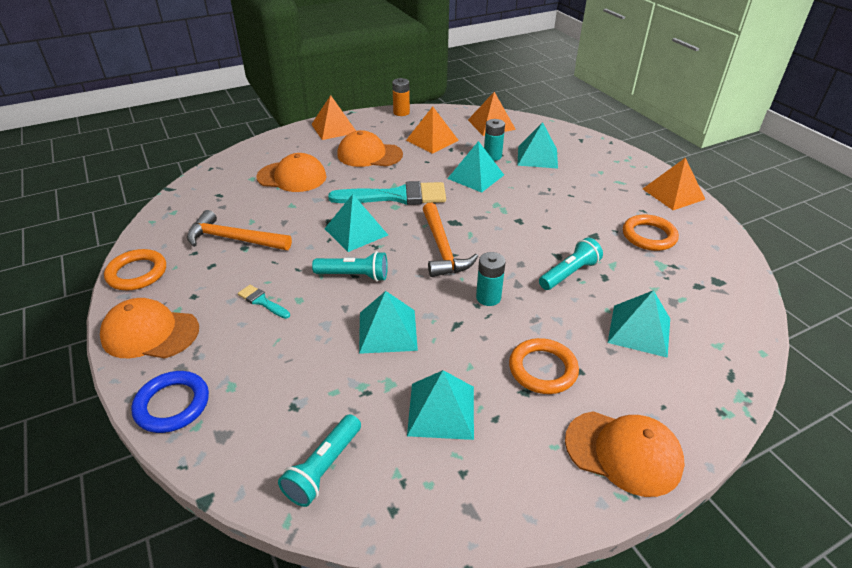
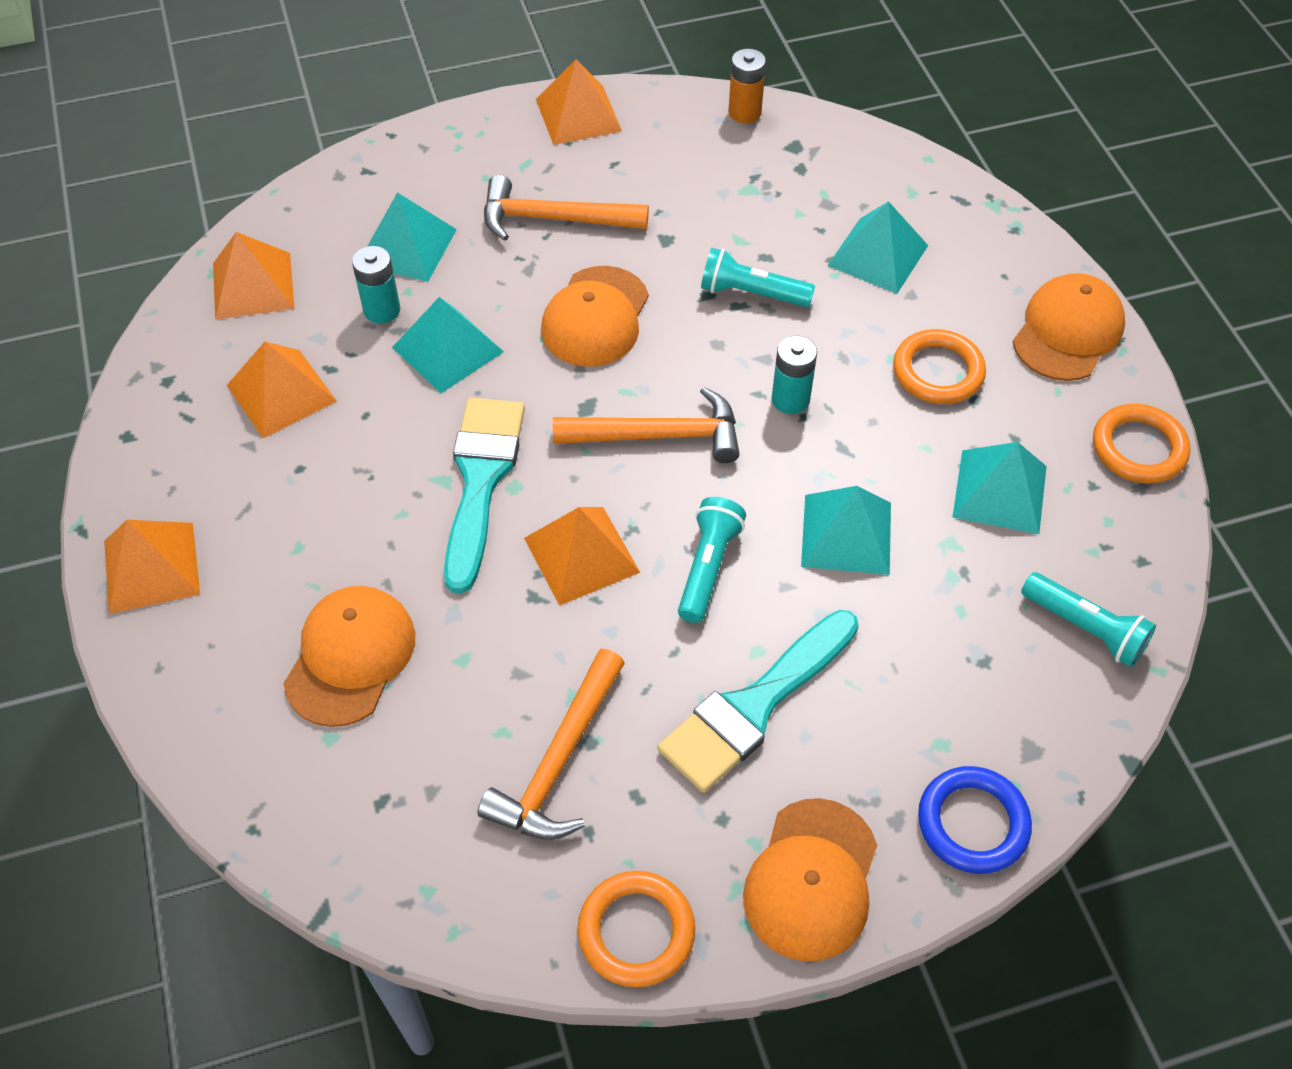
camera: 80 degrees left, 15 degrees up
turquoise brush [238,285,290,319] -> turquoise brush [657,610,859,793], size x2.23
turquoise pyramid [325,194,388,252] -> orange pyramid [524,507,640,606]
orange cap [337,130,403,167] -> orange cap moved to [541,266,649,367]
orange battery [392,78,410,116] -> orange battery moved to [728,49,766,123]
turquoise flashlight [539,238,603,290] -> turquoise flashlight turned 45 degrees counterclockwise [701,248,815,307]
orange ring [623,215,679,251] -> orange ring moved to [1093,404,1190,484]
none -> orange hammer [484,175,649,241]

